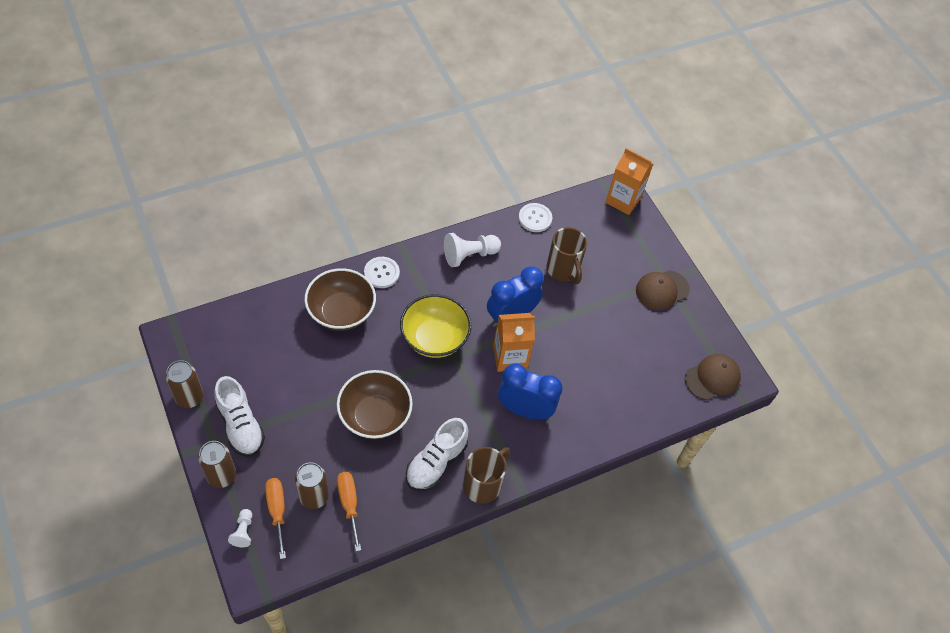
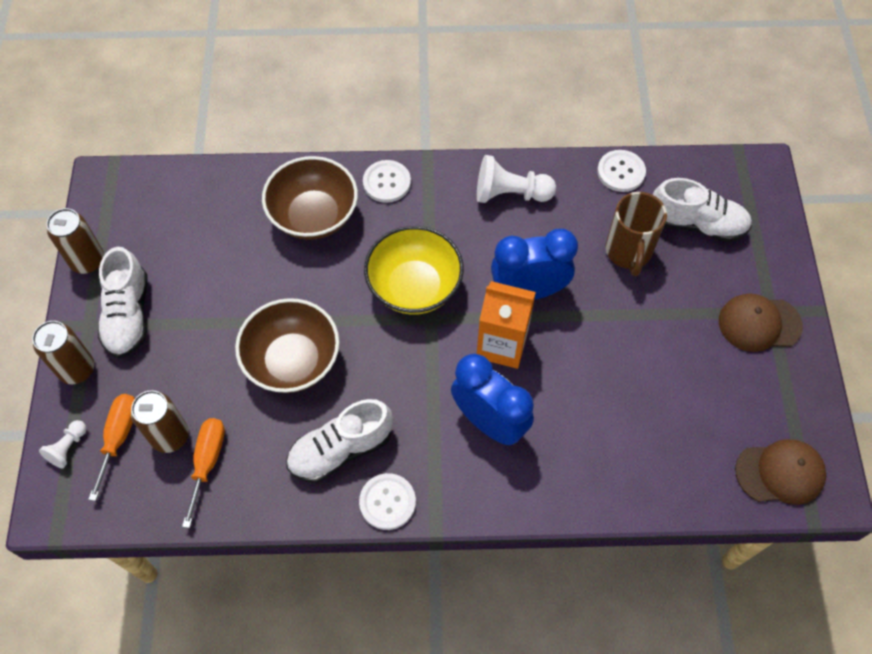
camera: 30 degrees right, 5 degrees up
brown mug [463,447,510,504] -> white button [359,473,416,530]
orange carton [605,148,653,215] -> none
none -> white shoe [653,178,752,242]

